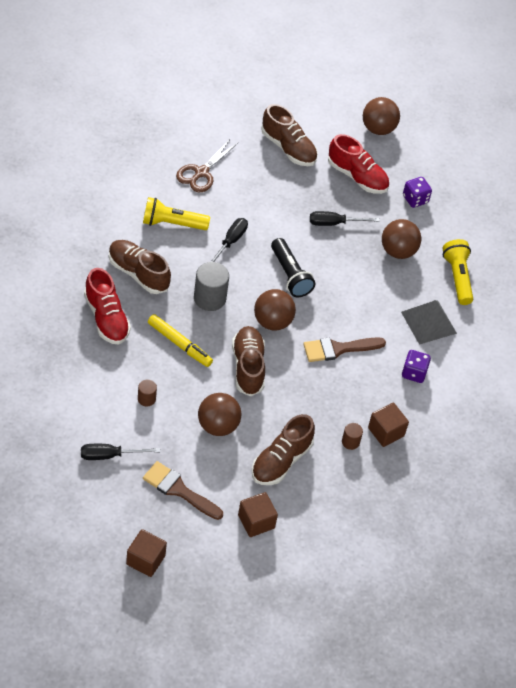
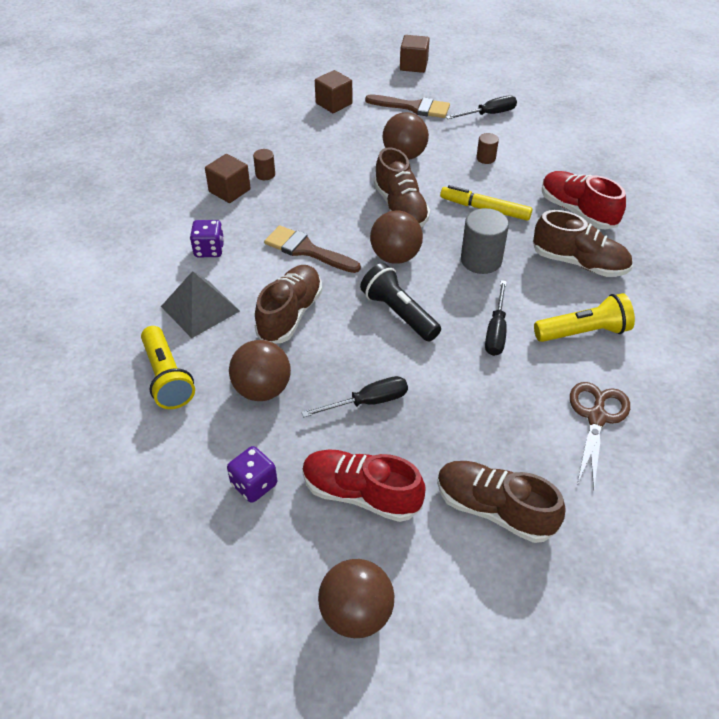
camera: 170 degrees right, 5 degrees down
brown shoe [252,414,315,485] -> brown shoe moved to [254,265,322,344]
brown brush [303,337,386,362] -> brown brush turned 120 degrees counterclockwise [264,225,361,273]

